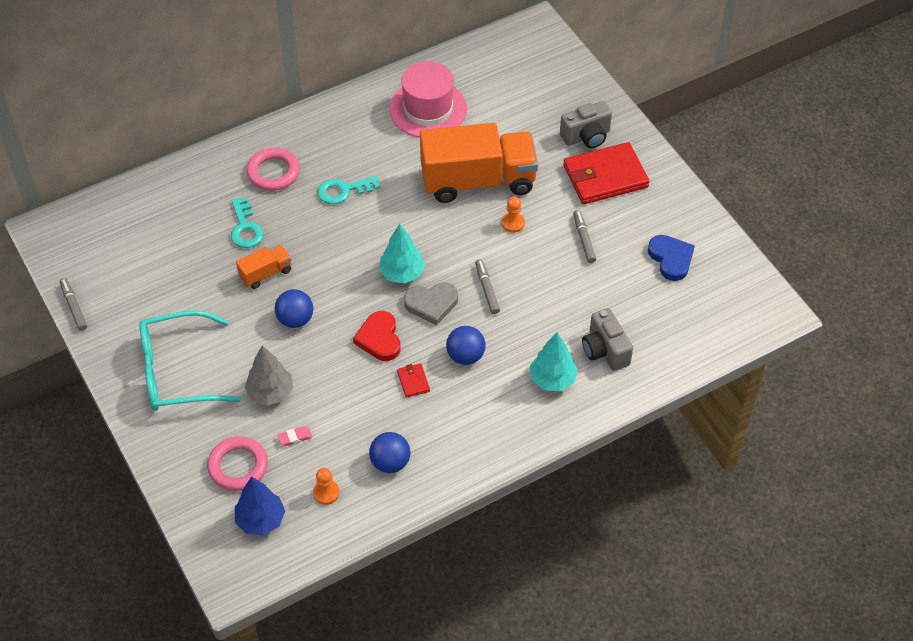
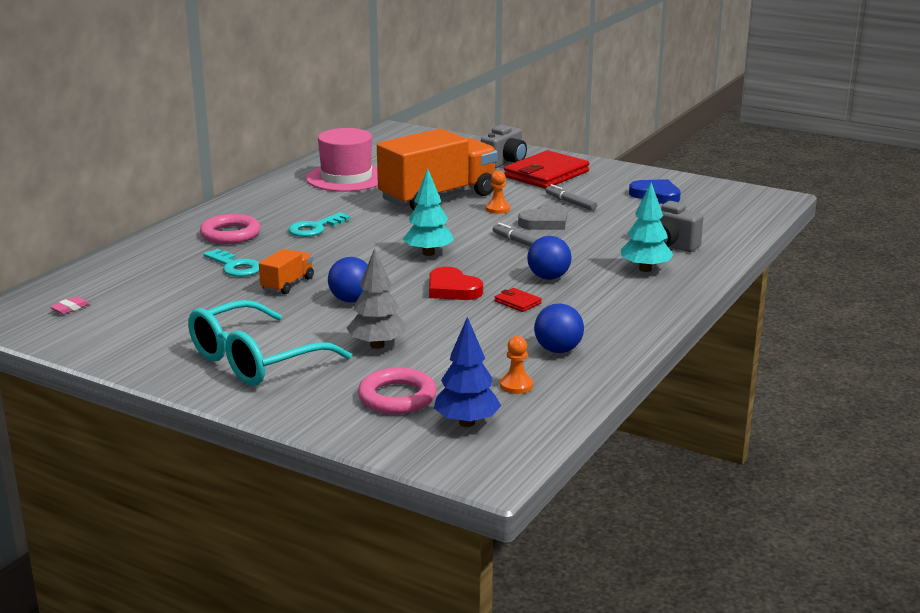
camera: 30 degrees left, 30 degrees down
grey marker [60,278,87,331] -> none
pink eraser [277,426,312,446] -> pink eraser moved to [50,296,90,314]
grey heart [404,282,458,325] -> grey heart moved to [518,203,567,230]

